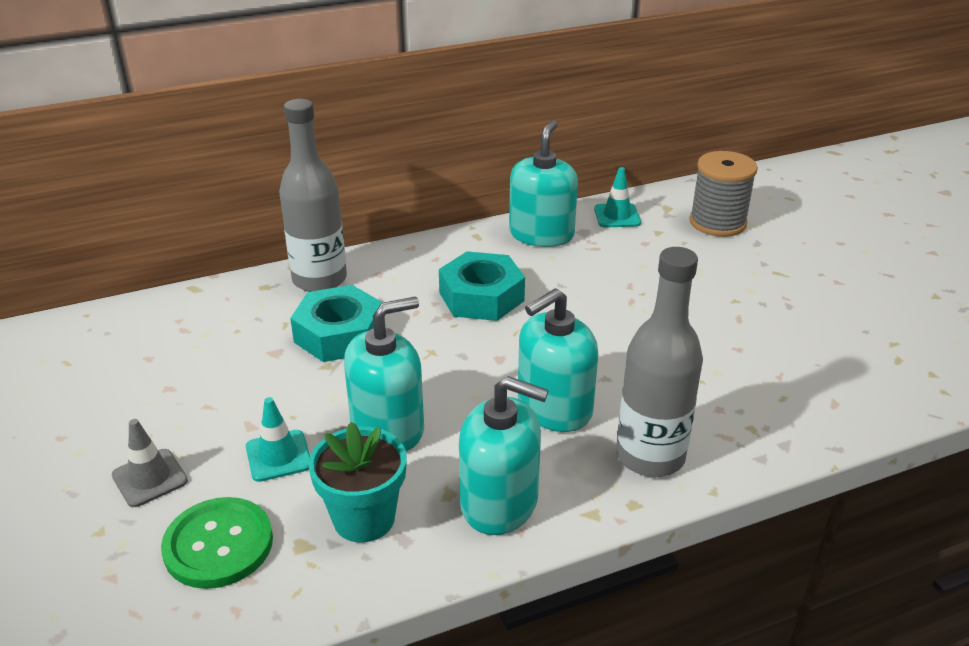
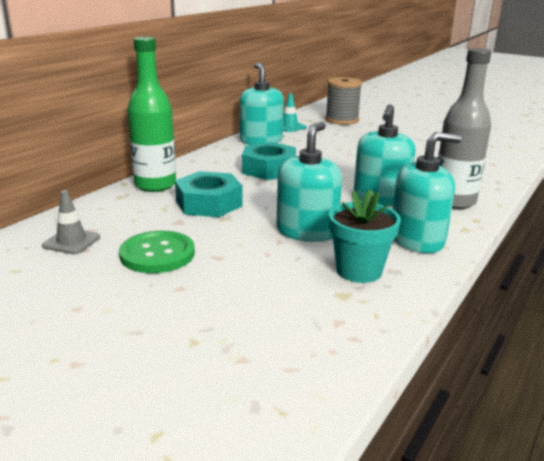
camera: 35 degrees left, 10 degrees down
grey traffic cone [112,419,188,507] -> grey traffic cone moved to [42,190,100,254]
green button [161,497,273,589] -> green button moved to [119,231,195,273]
turquoise traffic cone [246,397,310,482] -> none
grey bottle [279,99,347,292] -> green bottle [128,37,176,192]

